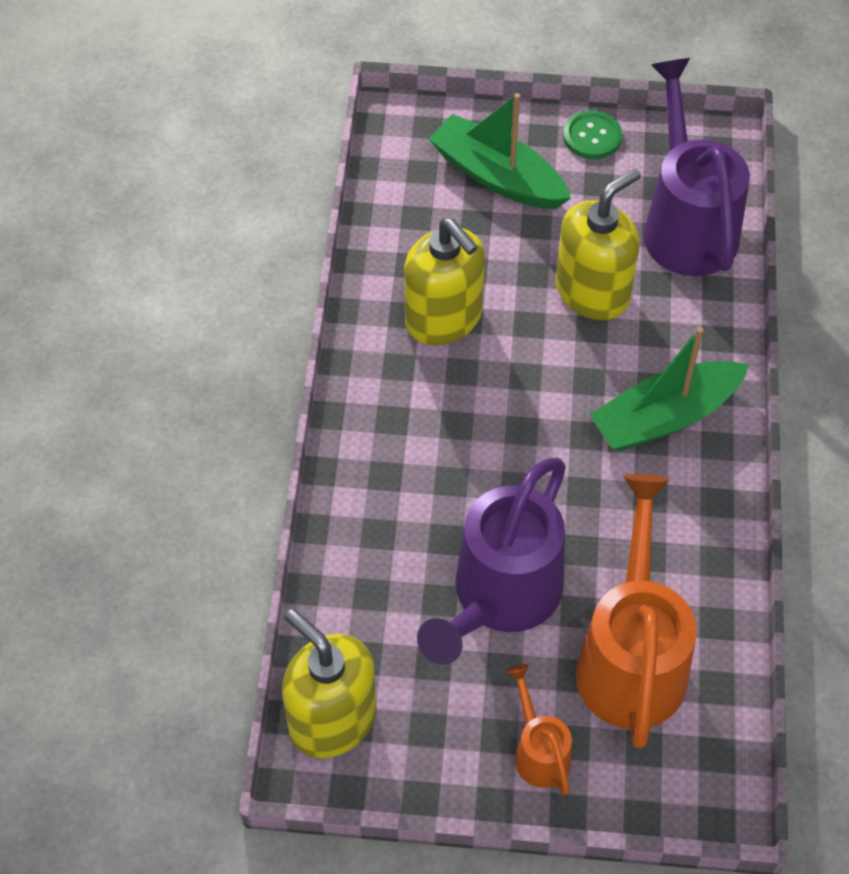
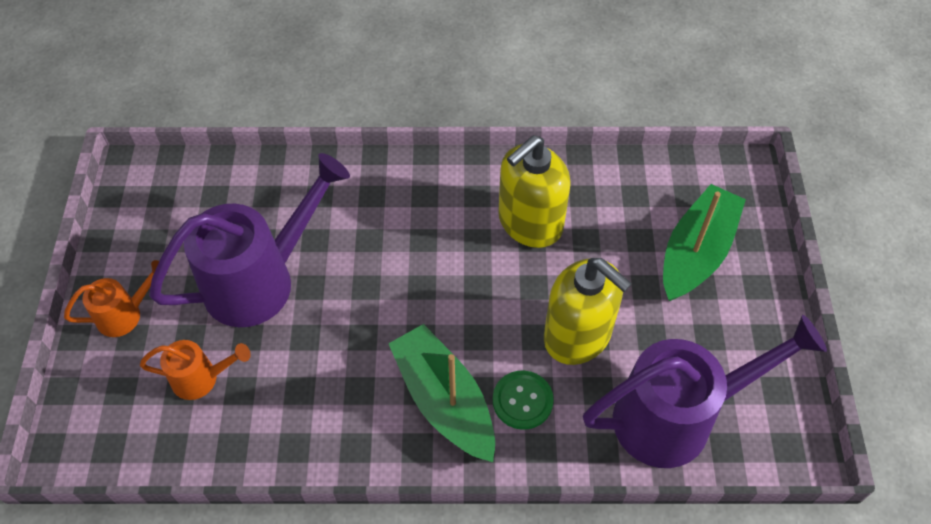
camera: 85 degrees right, 0 degrees up
yellow soap dispenser [282,609,377,758] -> none
purple watering can [417,457,566,665] -> purple watering can turned 120 degrees clockwise [149,153,350,327]
green button [563,110,622,159] -> green button moved to [493,371,554,430]
orange watering can [576,474,697,749] -> orange watering can [140,340,251,400], size x0.49

